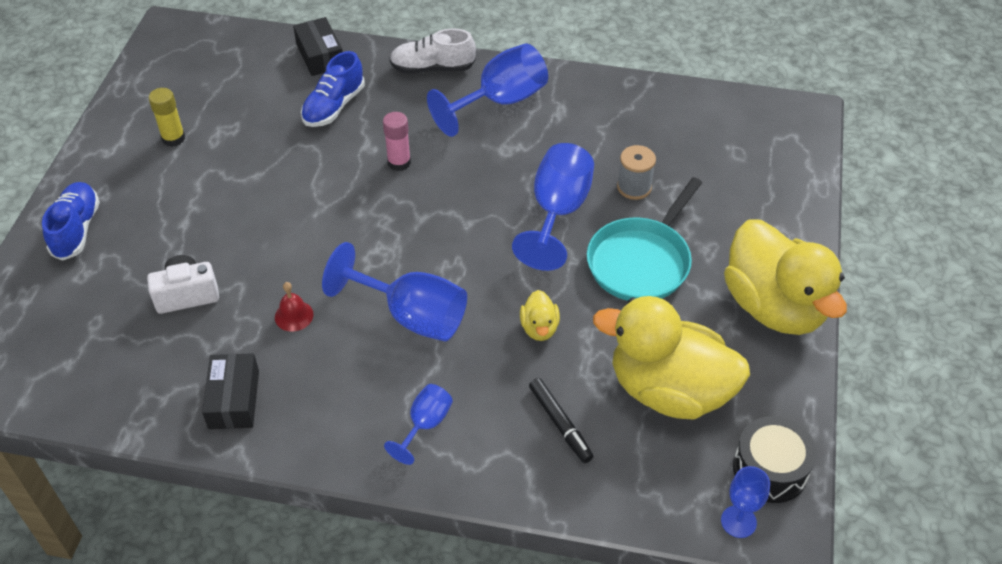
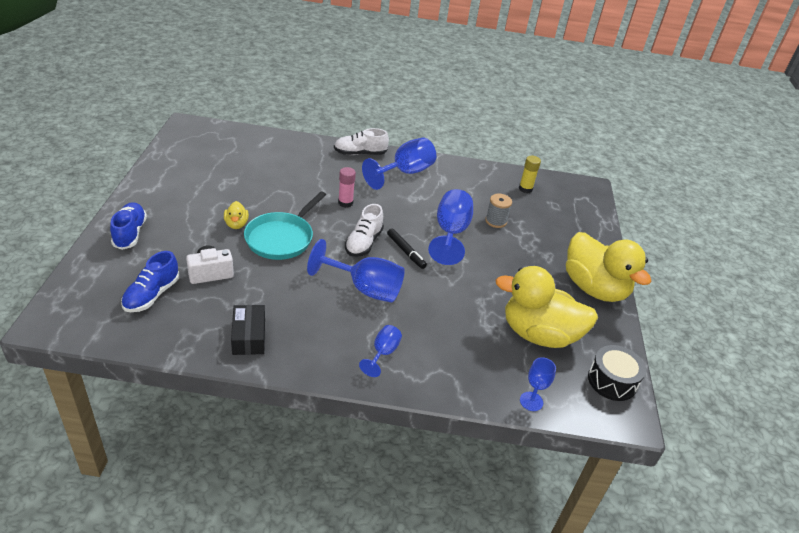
camera: 10 degrees left, 10 degrees down
yellow glue stick [149,88,185,147] -> yellow glue stick moved to [519,156,541,193]
red bell [275,282,314,332] -> none
black box [293,17,343,76] -> none
blue shoe [301,51,365,127] -> blue shoe moved to [121,251,180,312]
yellow duck [520,290,560,341] -> yellow duck moved to [224,201,249,229]
black marker [529,378,593,463] -> black marker moved to [387,228,427,269]
turquoise pan [587,177,702,301] -> turquoise pan moved to [244,192,326,260]
blue goblet [721,466,770,538] -> blue goblet moved to [520,357,556,411]
none -> white shoe [345,204,384,257]

